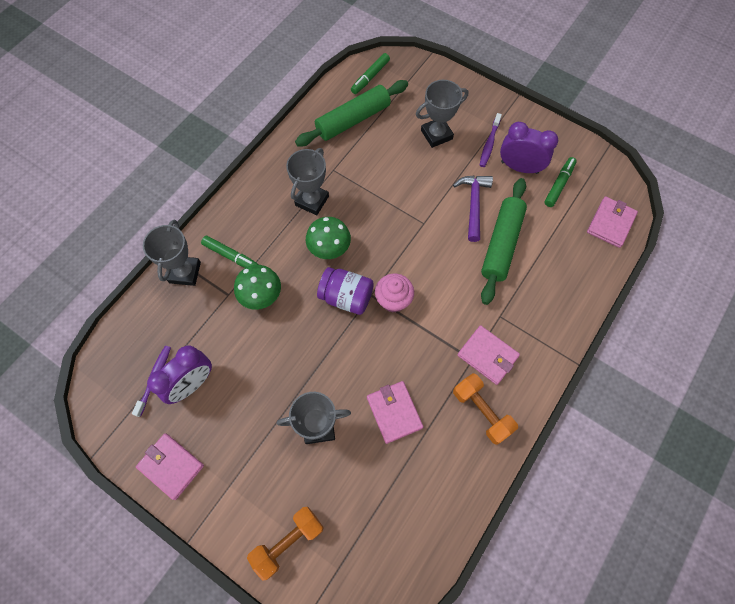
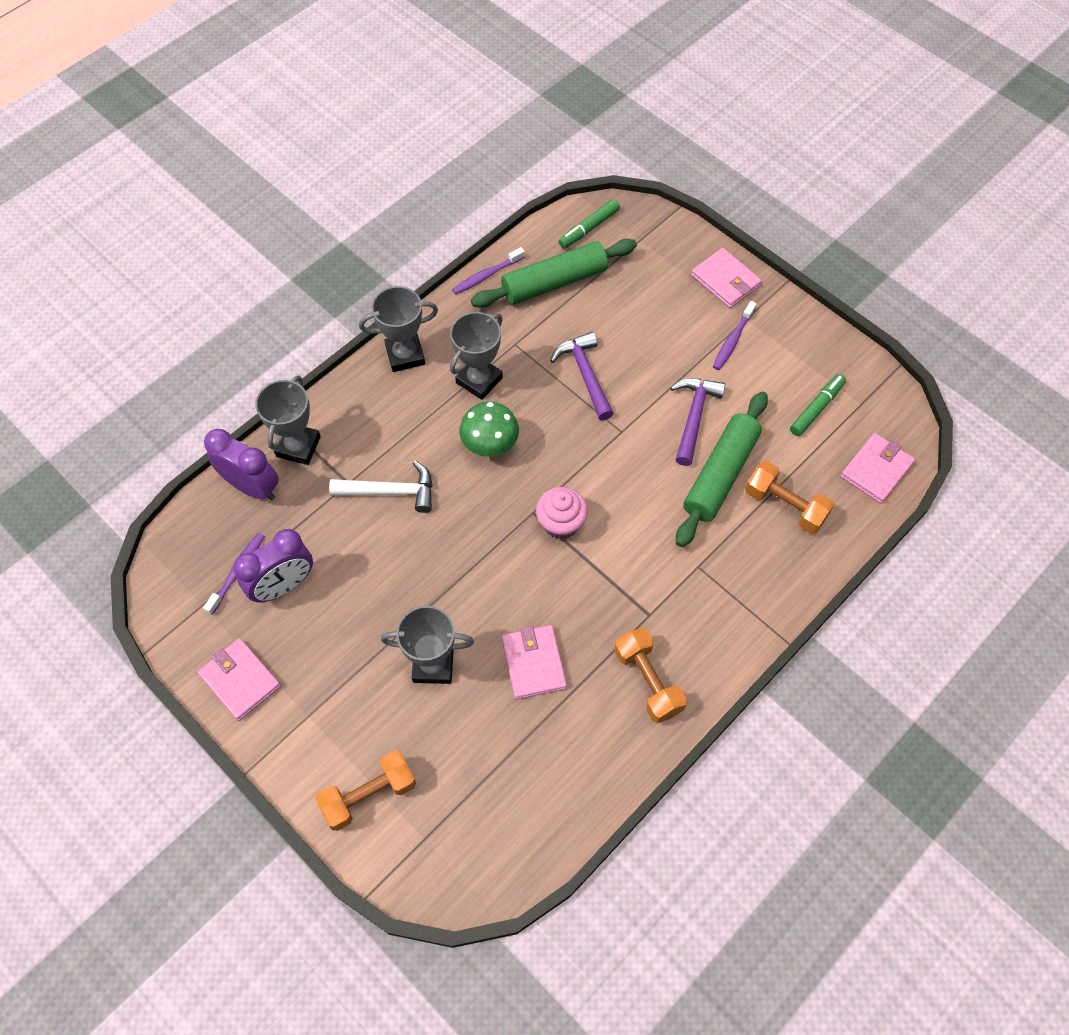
camera: 10 degrees right, 5 degrees down
green marker [201,236,259,268] -> none
green mushroom [234,265,281,310] -> white hammer [329,461,432,513]
purple jar [317,267,374,315] -> none
grey trophy [416,80,468,148] -> grey trophy moved to [359,286,438,372]
pink wallet [457,325,520,385] -> pink wallet moved to [691,248,762,308]
purple clock [500,122,558,174] -> purple clock moved to [204,429,279,500]
none -> purple toothbrush [452,247,525,294]
none -> purple hammer [550,332,614,421]
none -> orange dumbbell [745,461,834,534]

